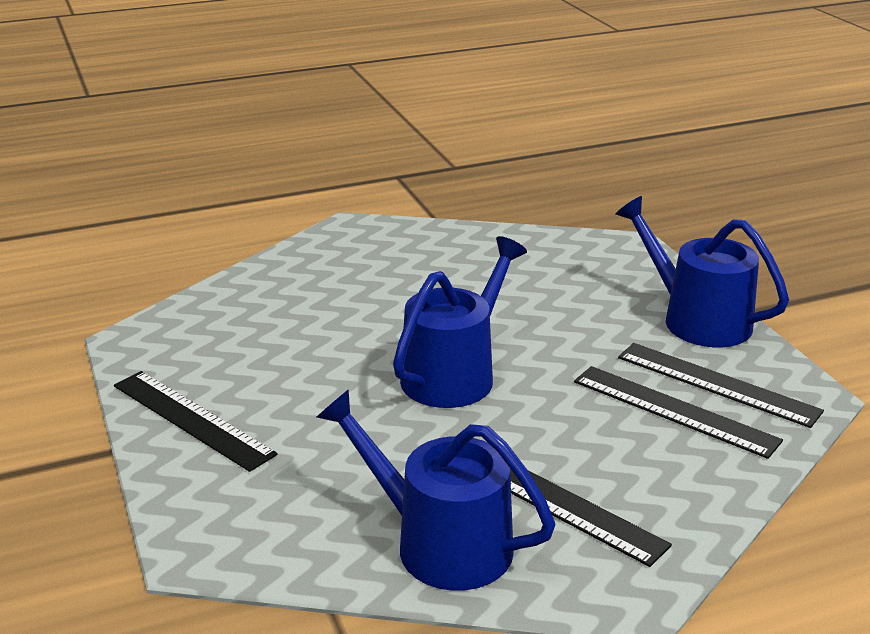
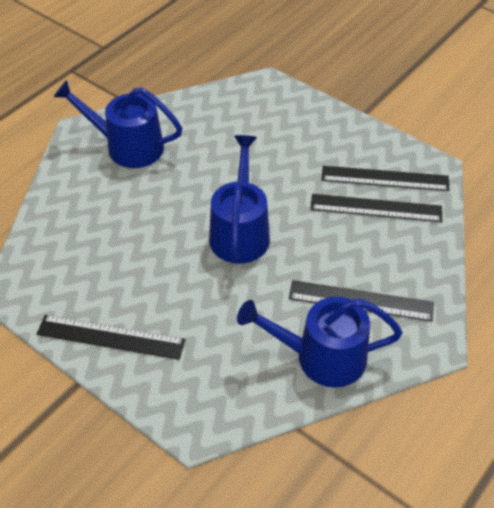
camera: 30 degrees left, 20 degrees up
blue watering can [616,196,789,347] -> blue watering can moved to [54,80,182,168]

